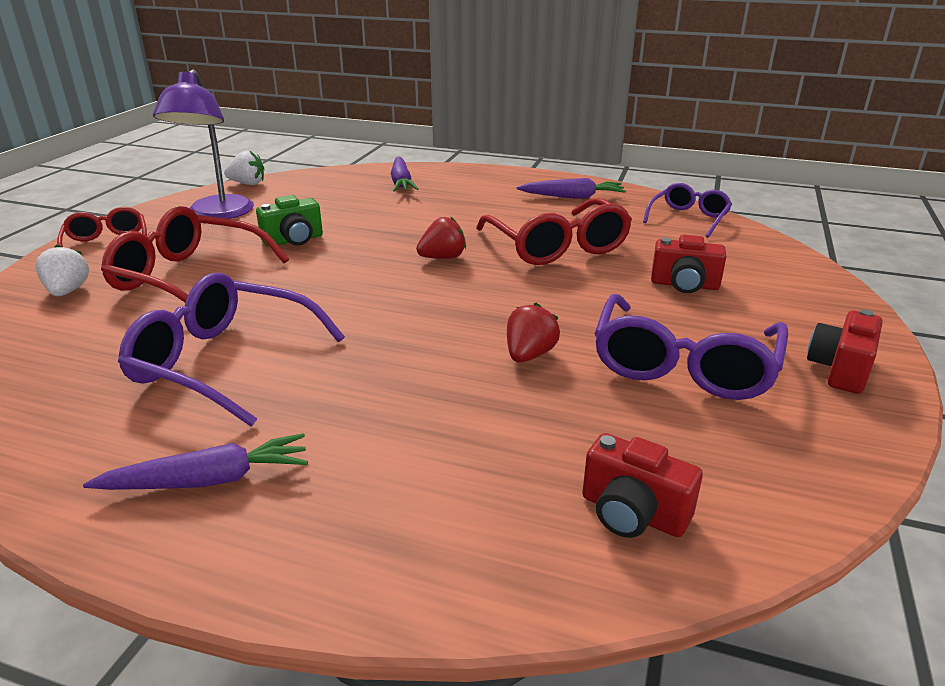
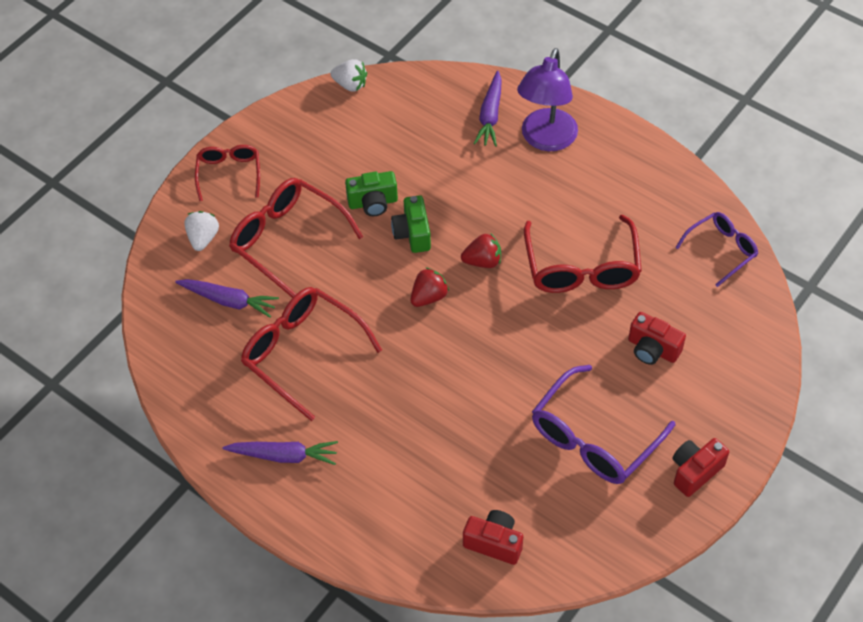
camera: 20 degrees right, 25 degrees up
purple glasses [118,273,345,427] -> red glasses [241,287,382,421]
purple lamp [153,70,254,219] -> purple lamp moved to [517,48,578,151]
red strawberry [507,303,560,363] -> red strawberry moved to [411,267,449,307]
purple carrot [517,178,626,198] -> purple carrot moved to [175,279,279,318]
red camera [582,433,703,538] -> red camera turned 150 degrees clockwise [463,510,523,565]
none -> green camera [391,195,431,253]

